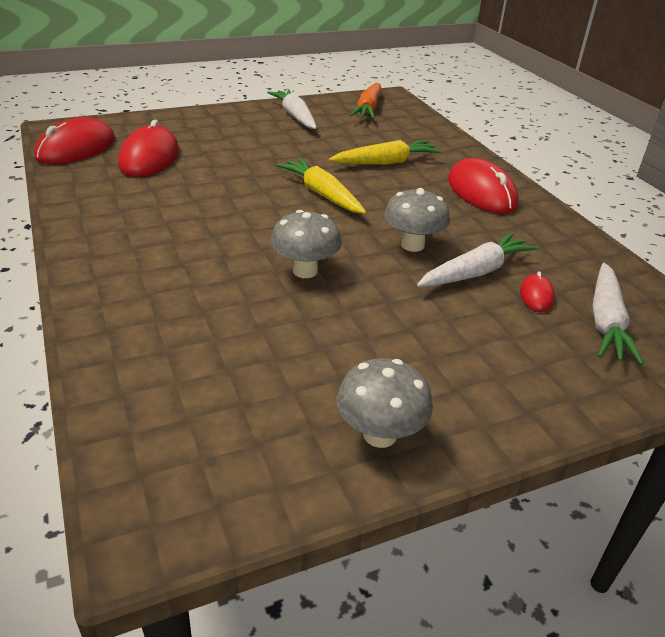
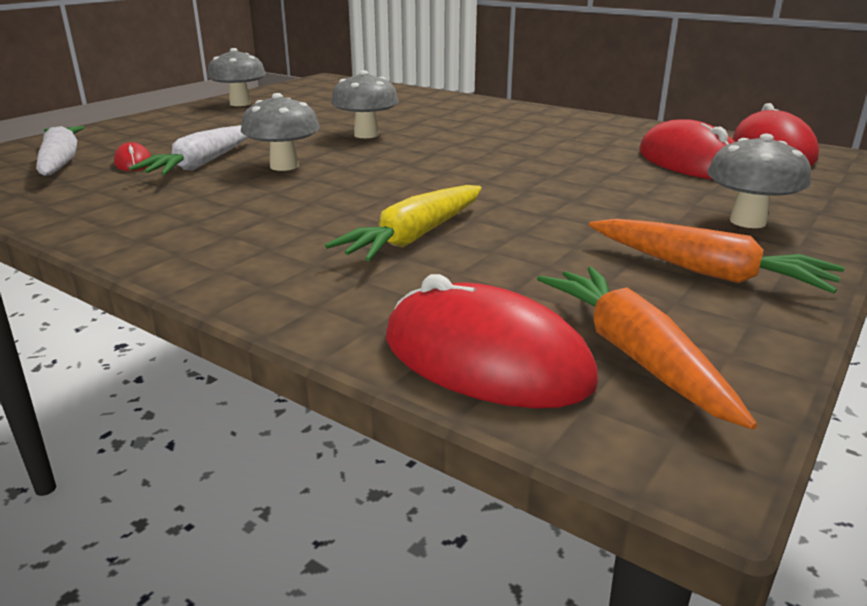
camera: 150 degrees right, 10 degrees down
white carrot [267,89,317,129] -> orange carrot [589,219,845,294]
yellow carrot [276,158,366,214] -> none
red mouse [448,158,518,214] -> red mouse moved to [386,274,599,408]
none -> grey mushroom [707,134,811,228]

